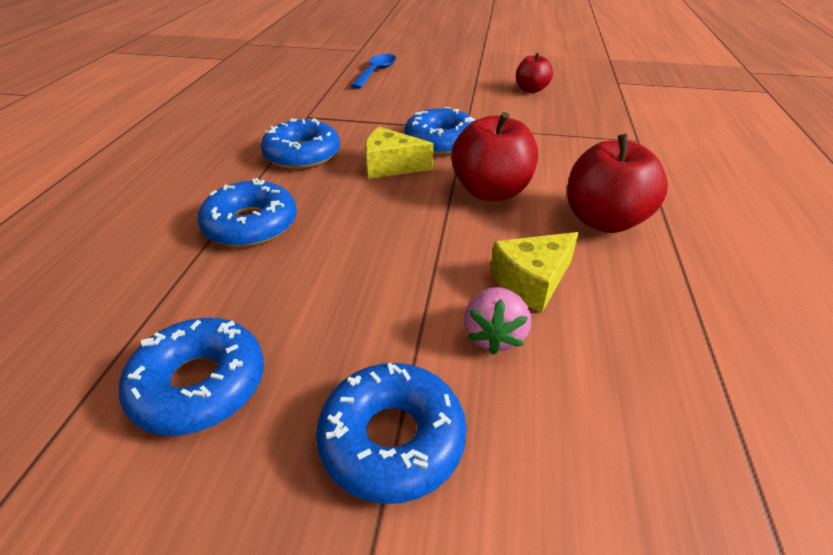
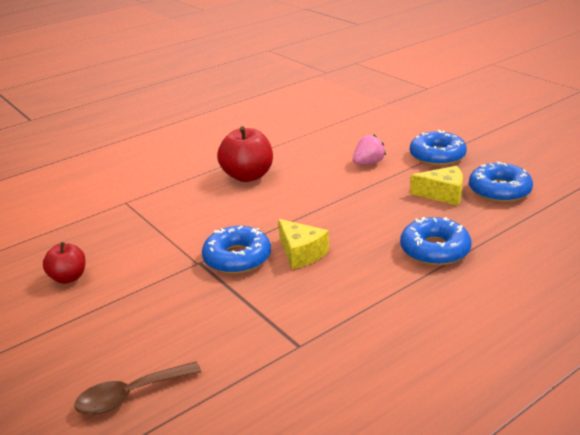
camera: 135 degrees left, 10 degrees down
blue donut [261,118,340,169] -> none
blue spoon [351,54,396,89] -> brown spoon [75,362,201,415]
red apple [451,112,538,201] -> none
yellow cheese [490,232,579,313] -> yellow cheese moved to [410,166,463,206]

